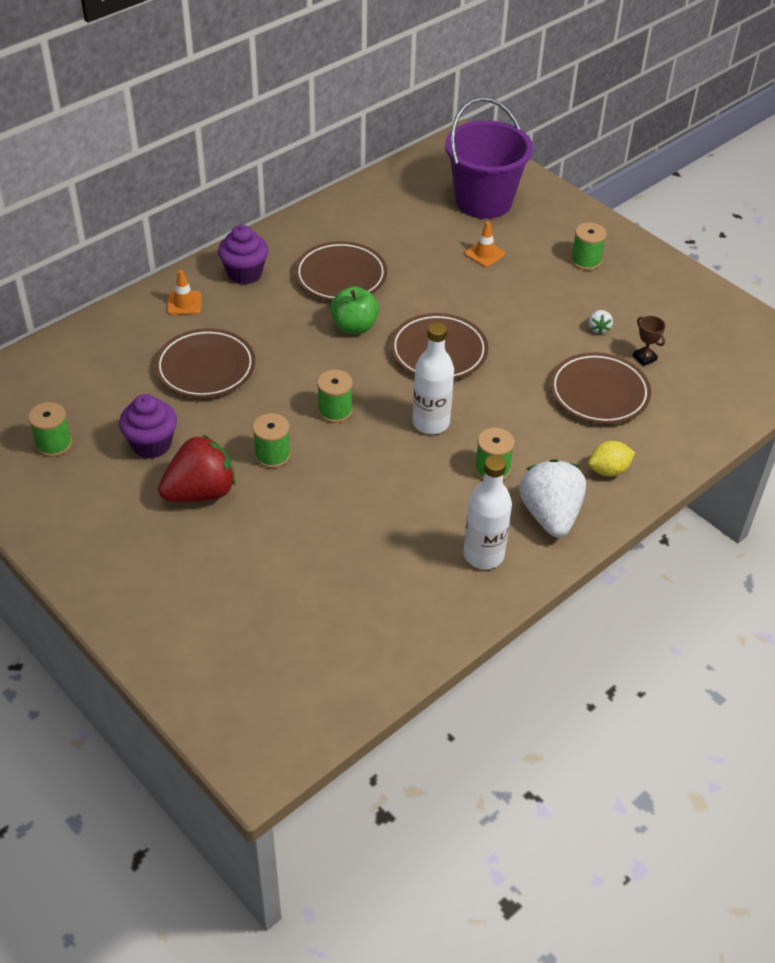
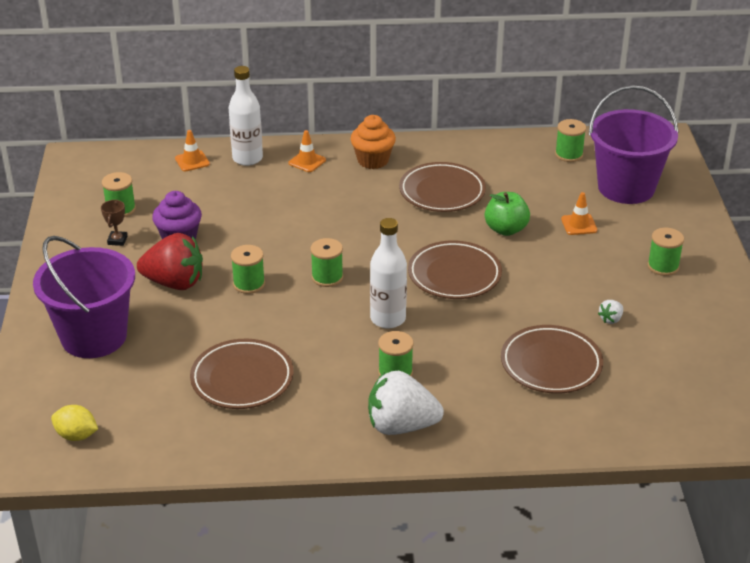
camera: 40 degrees right, 10 degrees down
brown plate [155,328,255,398] -> brown plate moved to [190,339,293,409]
purple cupcake [218,225,268,284] -> orange cupcake [351,115,396,169]
green apple [330,286,379,334] -> green apple moved to [485,192,530,236]
white bottle [464,455,512,569] -> white bottle moved to [229,66,263,166]
white strawberry [519,459,586,537] -> white strawberry turned 120 degrees counterclockwise [368,371,444,435]
yellow lemon [588,441,635,477] -> yellow lemon moved to [51,405,98,441]
brown trophy [633,316,666,366] -> brown trophy moved to [101,200,127,246]
none -> purple bucket [33,236,135,358]
none -> orange traffic cone [175,130,210,171]
none -> green spool [555,119,586,162]

